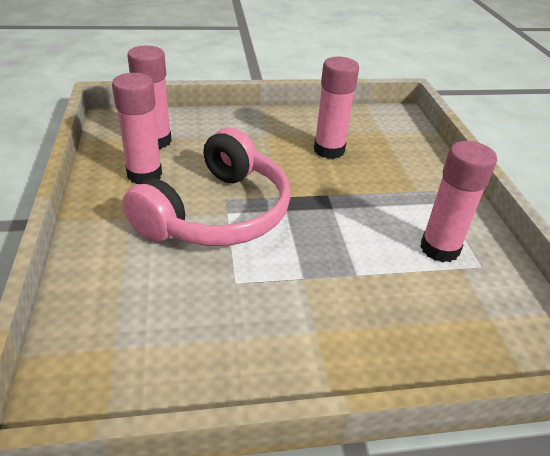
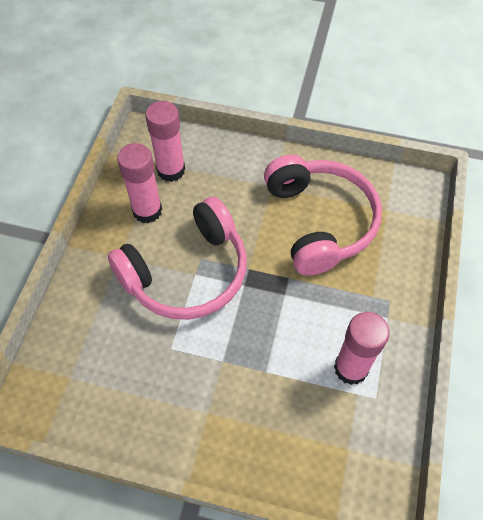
camera: 25 degrees right, 20 degrees up
pink glue stick [314,57,359,159] -> pink headphones [264,155,382,276]

